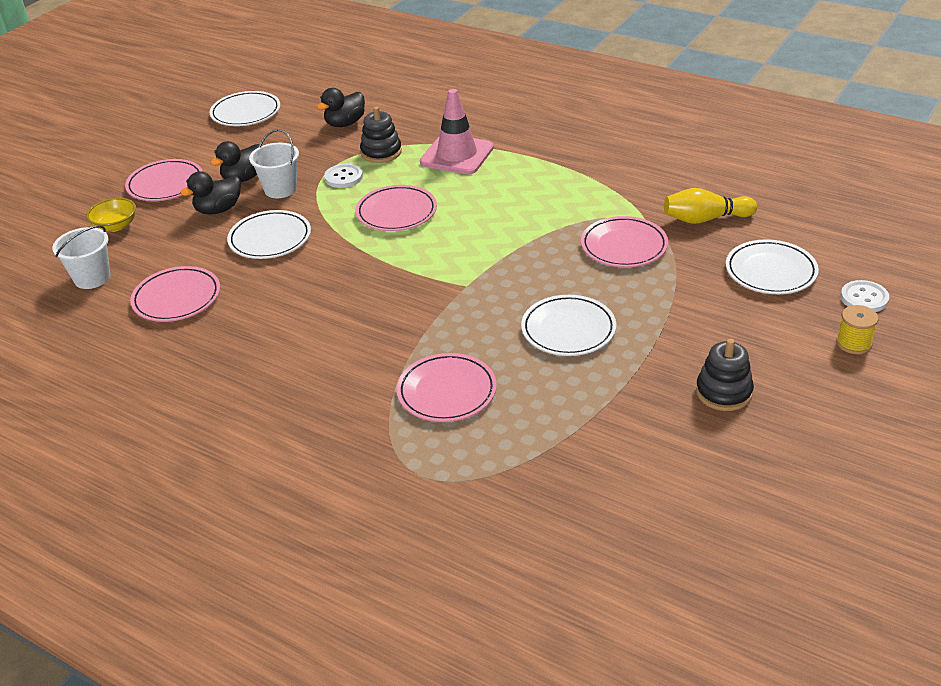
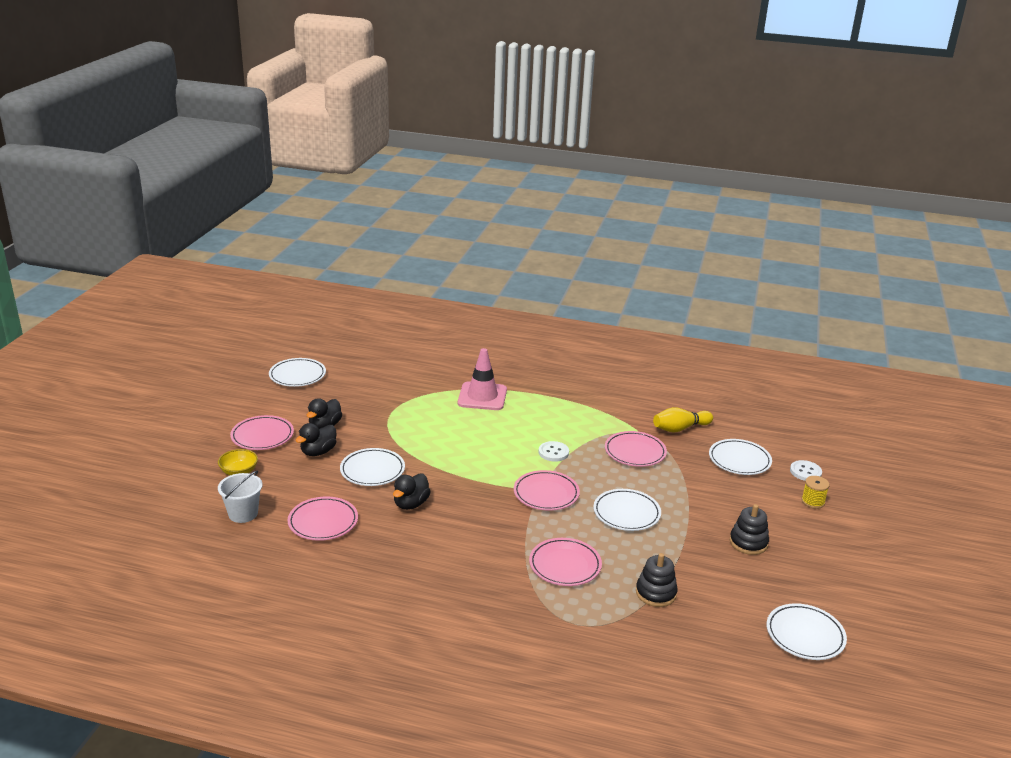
camera: 20 degrees left, 10 degrees down
white bucket [249,129,299,198] -> none
black duck [317,88,365,127] -> black duck moved to [393,473,431,510]
white button [324,164,363,188] -> white button moved to [539,441,569,462]
pink plate [356,185,437,231] -> pink plate moved to [514,470,580,511]
black stacking toy [360,106,402,163] -> black stacking toy moved to [636,553,678,607]
none -> white plate [766,603,847,660]

